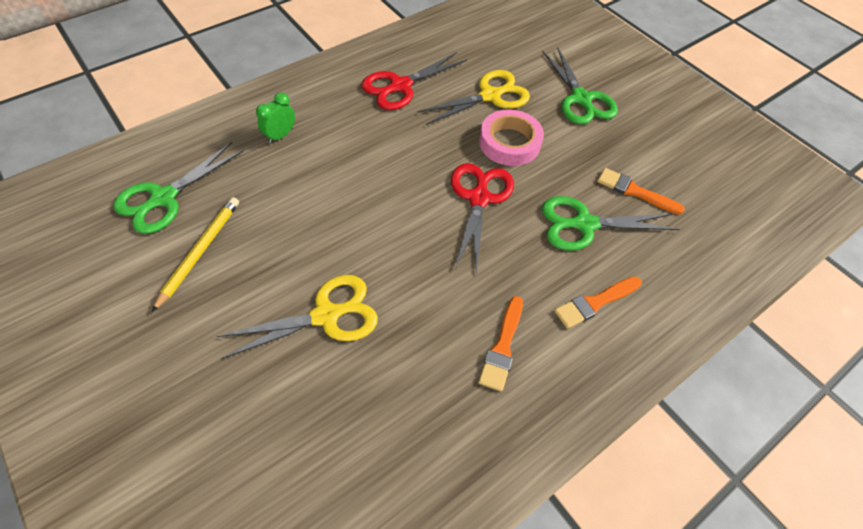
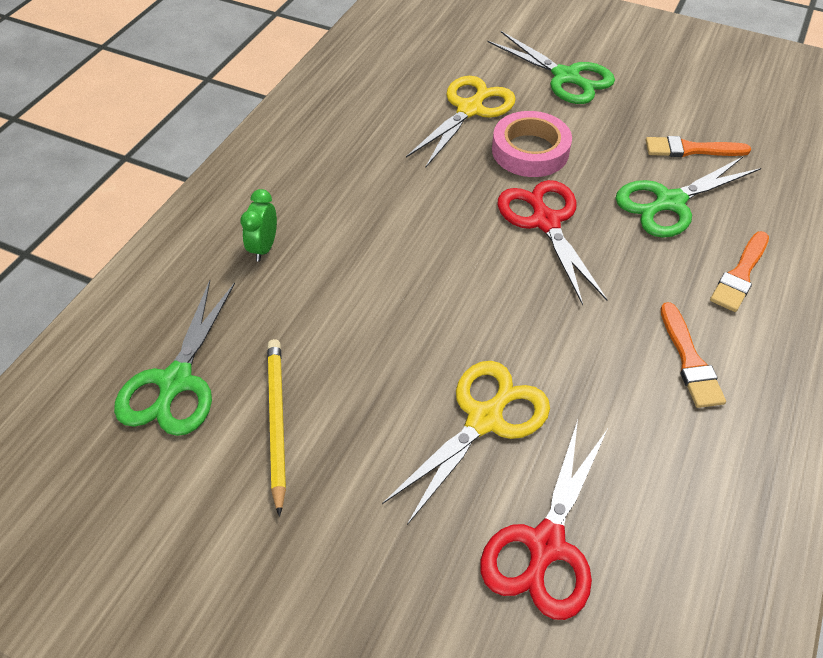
camera: 25 degrees left, 5 degrees down
red scissors [362,52,467,110] -> red scissors moved to [480,420,607,620]

